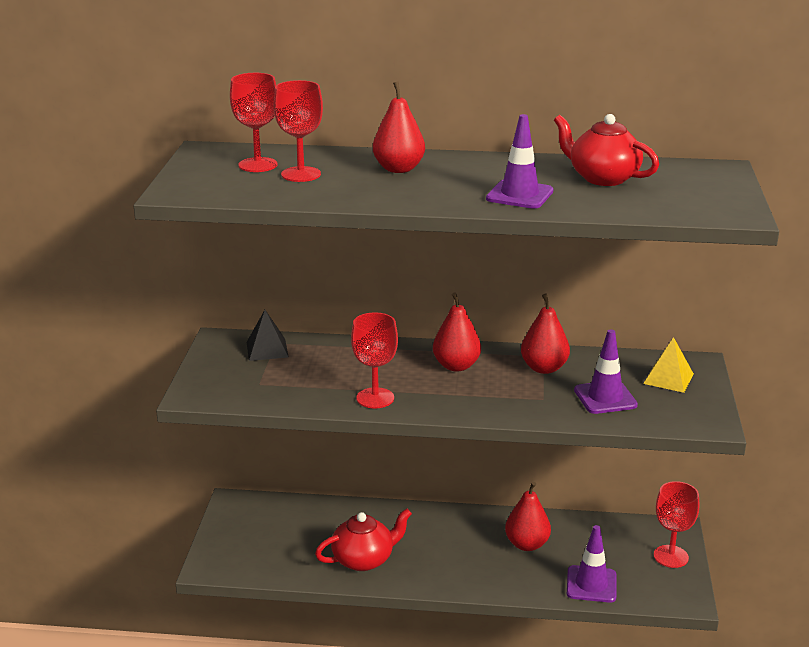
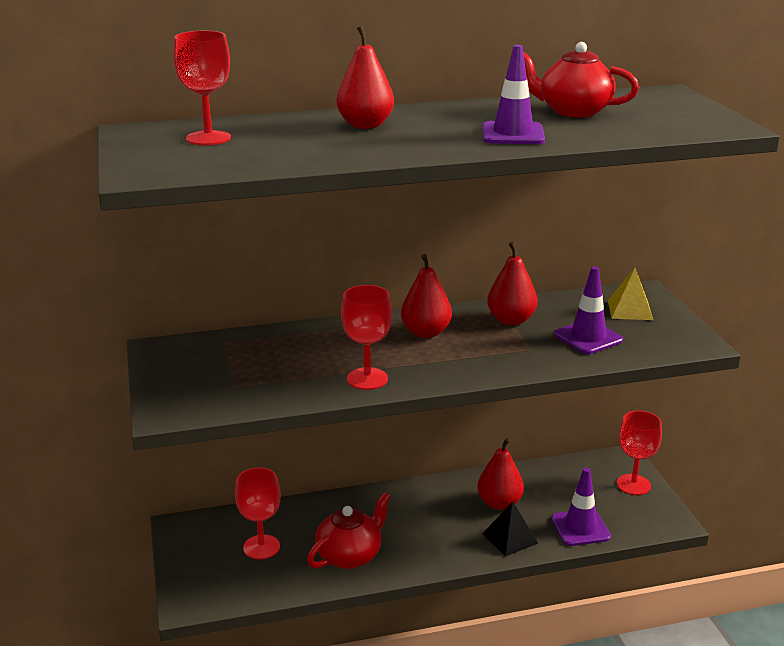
camera: 20 degrees left, 0 degrees up
black pyramid [247,310,289,361] -> black pyramid moved to [483,501,538,557]
red goblet [274,80,323,182] -> red goblet moved to [235,468,281,560]

